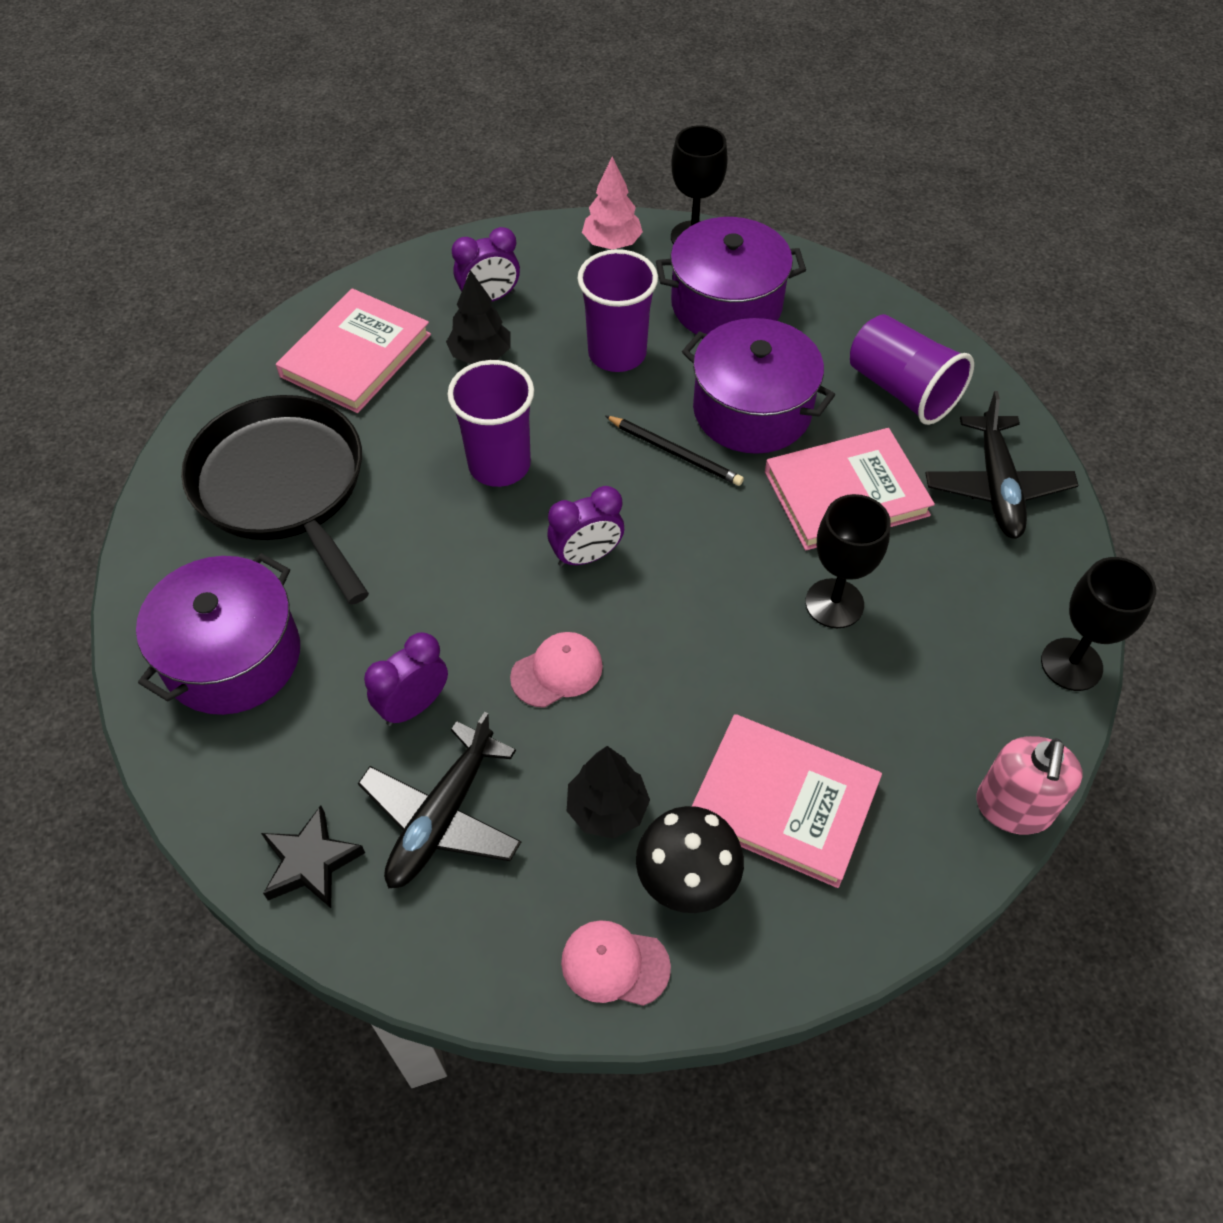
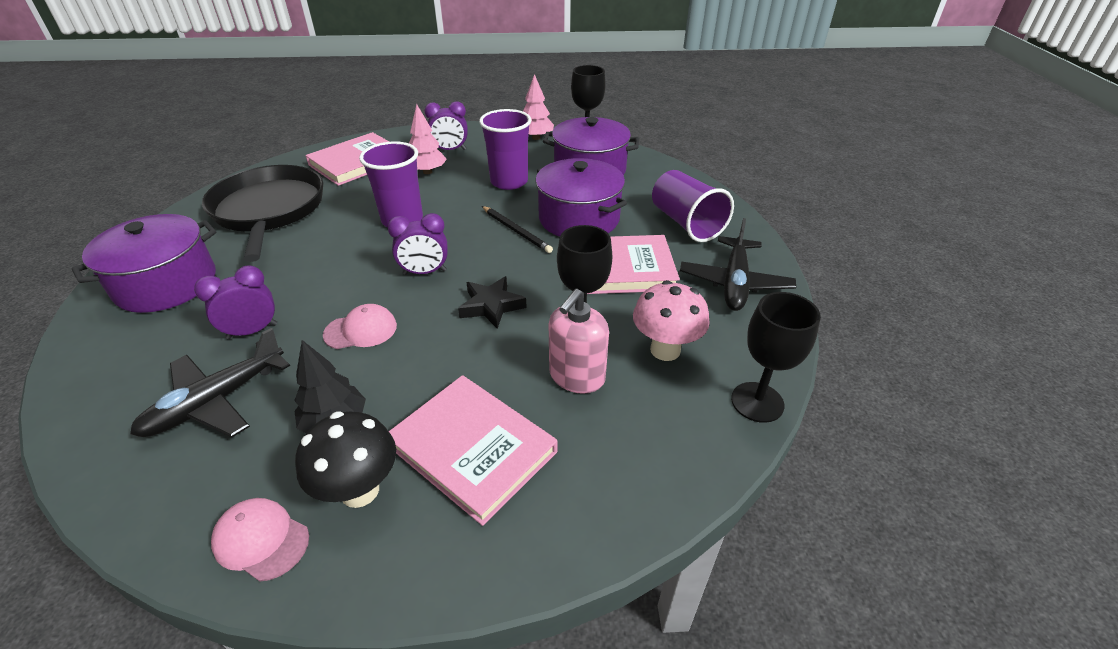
camera: 15 degrees right, 15 degrees down
black star [261,805,365,908] -> black star moved to [458,276,527,329]
black tree [446,270,510,364] -> pink tree [409,104,447,174]
pink soap dispenser [976,736,1083,835] -> pink soap dispenser moved to [549,289,609,394]
none -> pink mushroom [633,280,709,361]

